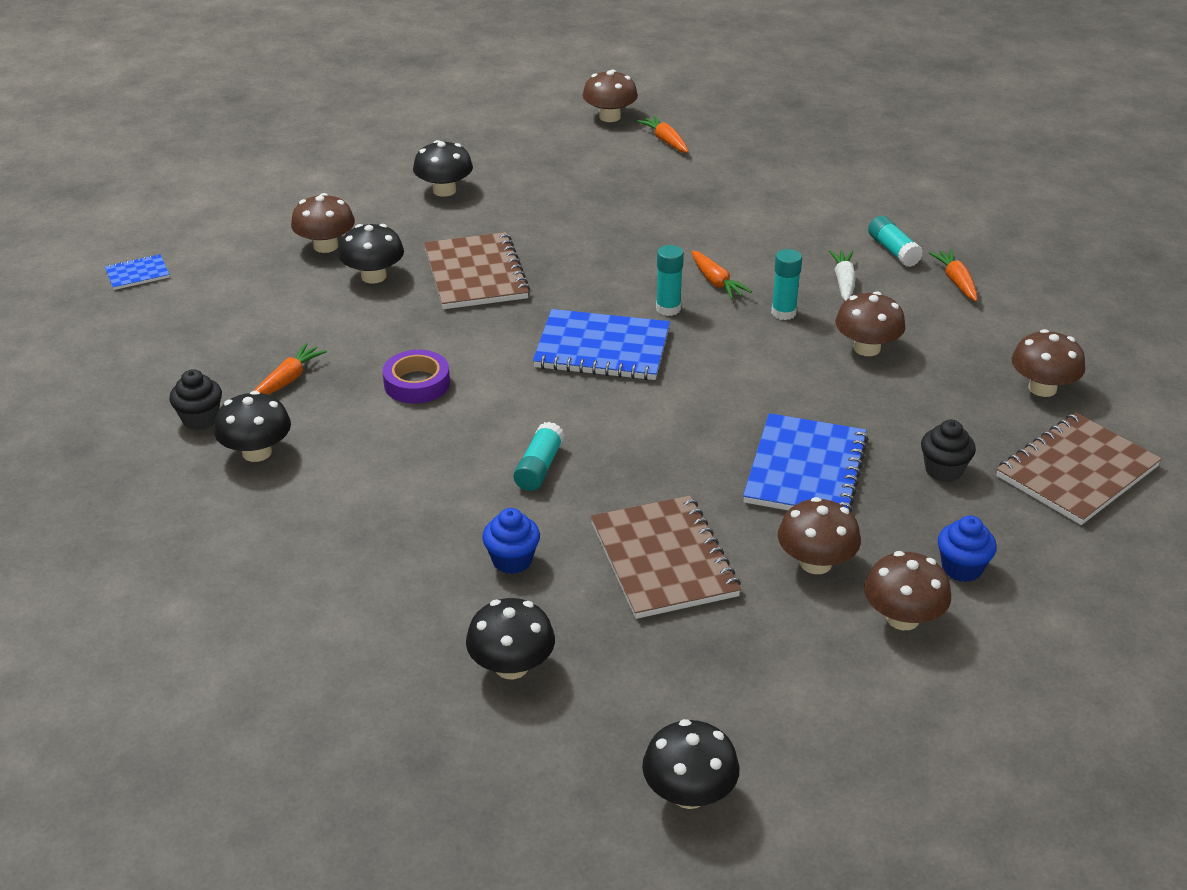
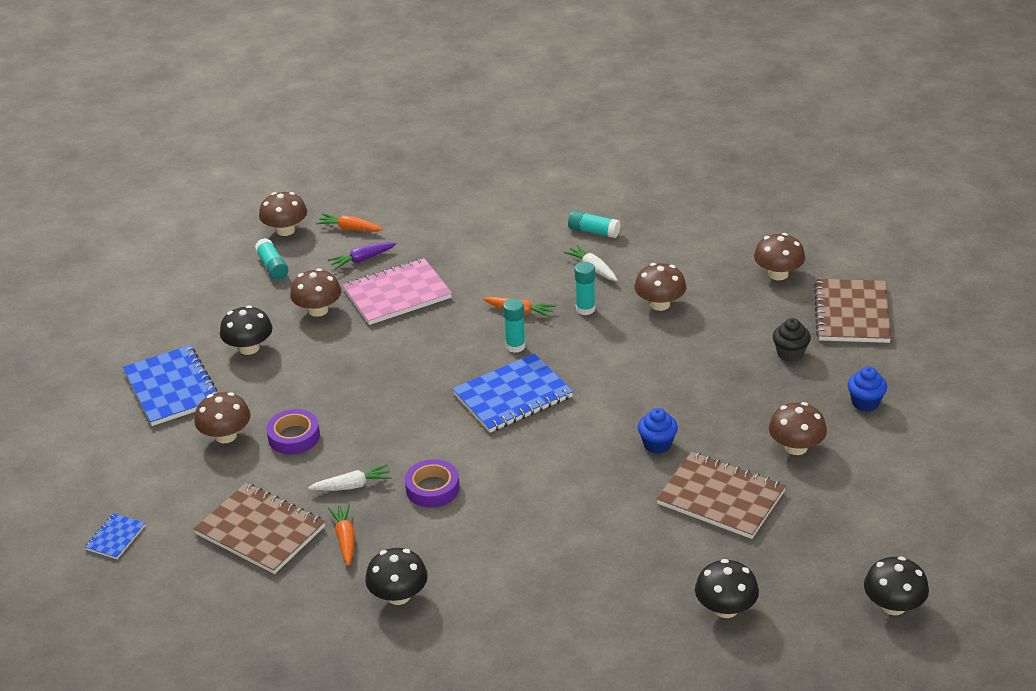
camera: 40 degrees left, 0 degrees up
black cupcake [169,369,222,430] -> none
black mushroom [339,224,404,283] -> purple tape [266,409,320,454]
brown notebook [424,232,530,309] -> brown notebook moved to [194,483,325,574]
blue cupcake [482,508,540,574] -> blue cupcake moved to [638,408,678,454]
turquoise glue stick [513,422,564,491] -> turquoise glue stick moved to [255,238,288,280]
blue notebook [743,413,868,512] -> blue notebook moved to [123,345,219,426]
brown mushroom [864,551,951,630] -> brown mushroom moved to [290,268,341,317]
orange carrot [929,249,977,301] -> none
none -> white carrot [308,464,392,491]
none -> purple carrot [328,242,396,270]
none -> pink notebook [343,258,452,325]

